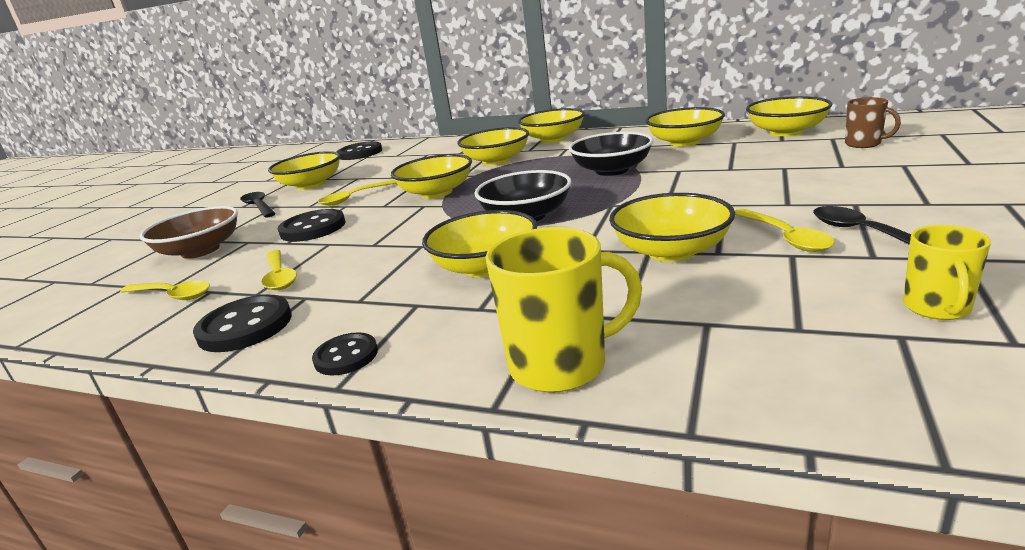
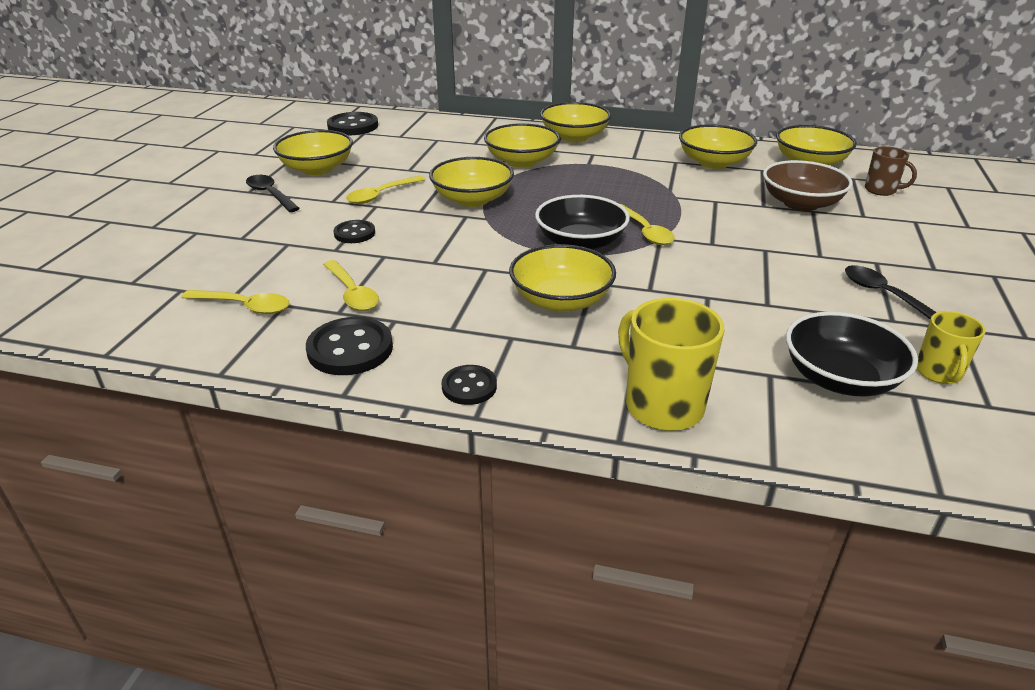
camera: 10 degrees left, 10 degrees up
brown bowl [140,206,238,259] -> brown bowl moved to [763,160,853,211]
black button [278,209,345,242] -> black button [334,220,375,243], size x0.61
yellow mug [486,227,642,393] -> yellow mug turned 105 degrees counterclockwise [618,298,724,431]
black bowl [568,132,653,176] -> black bowl moved to [786,311,918,397]
yellow bowl [609,193,735,262] -> none
yellow spoon [735,209,835,252] -> yellow spoon moved to [620,204,675,245]

